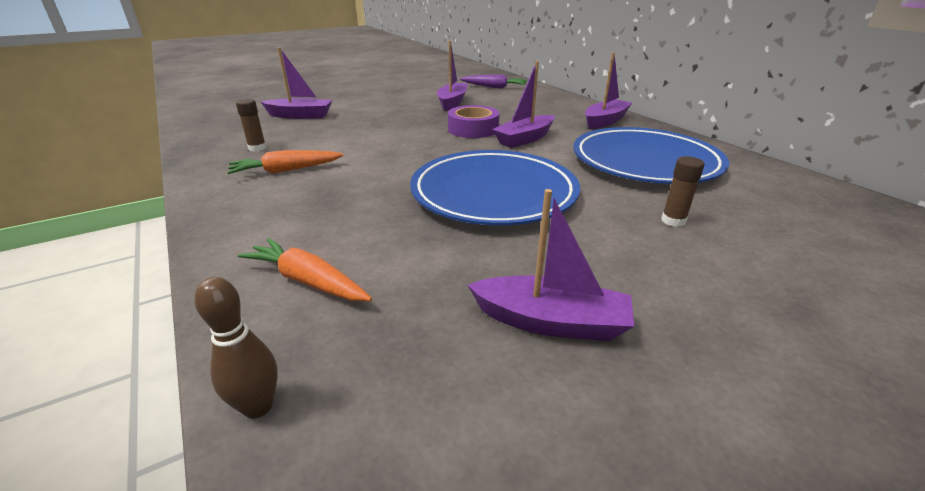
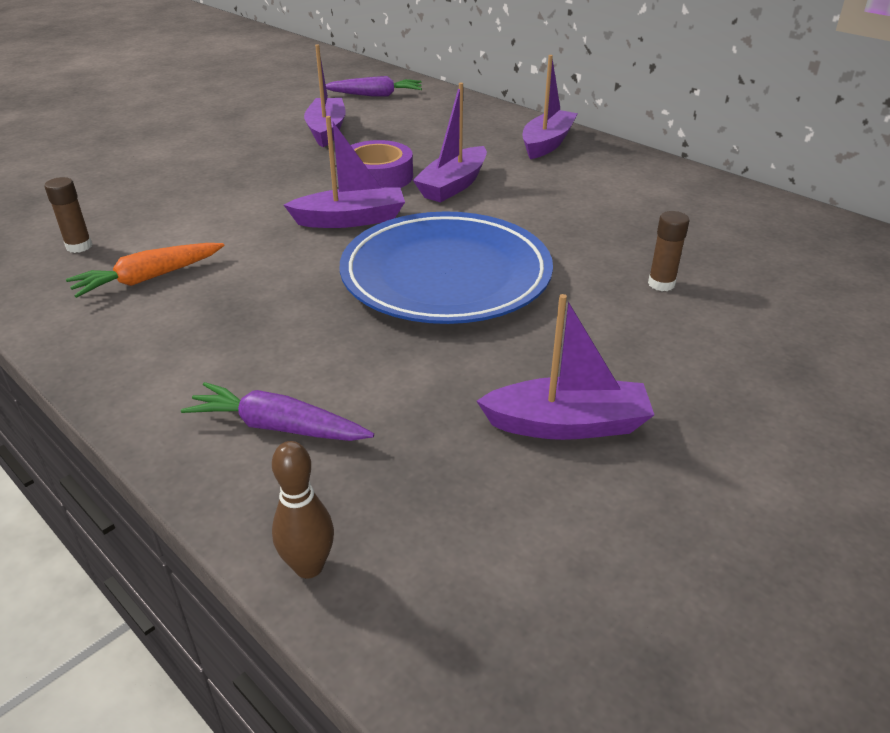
camera: 15 degrees left, 5 degrees up
orange carrot [238,238,372,301] -> purple carrot [181,382,374,441]
purple boat [260,47,332,119] -> purple boat moved to [284,116,405,228]
blue plate [573,127,729,184] -> none

